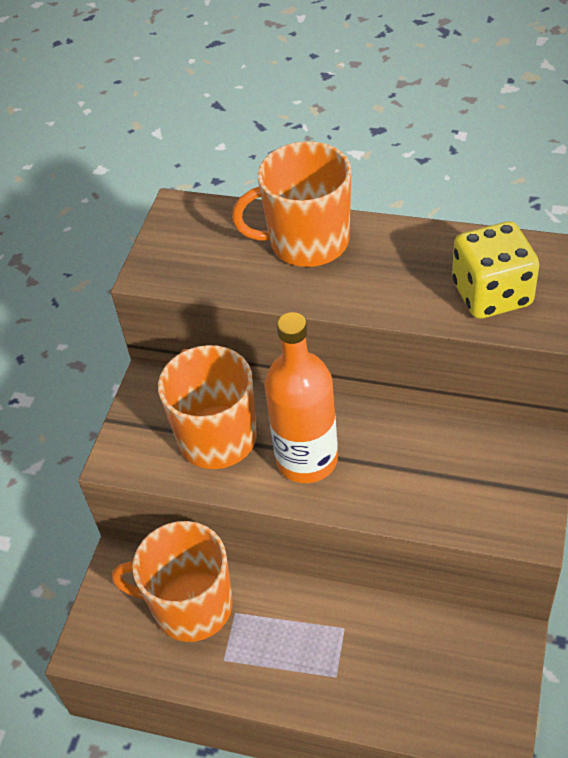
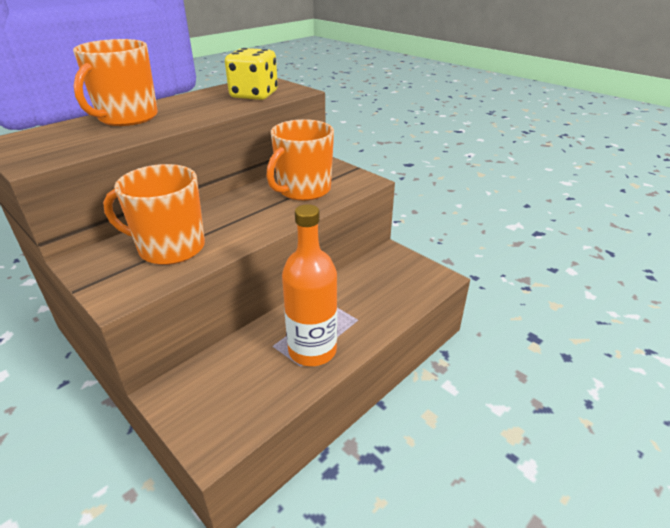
camera: 65 degrees left, 15 degrees down
orange mug [112,521,233,642] -> orange mug moved to [266,119,334,201]
orange bottle [264,312,338,483] -> orange bottle moved to [282,204,337,366]

